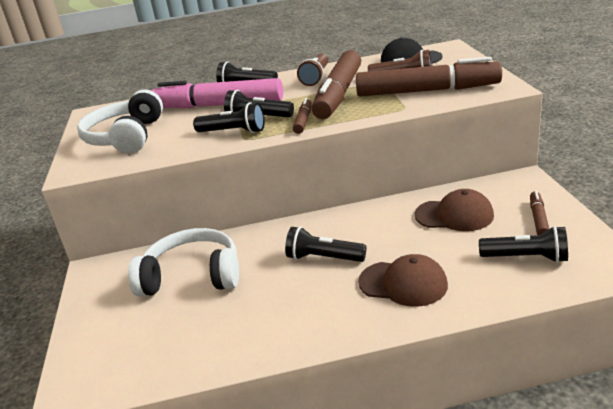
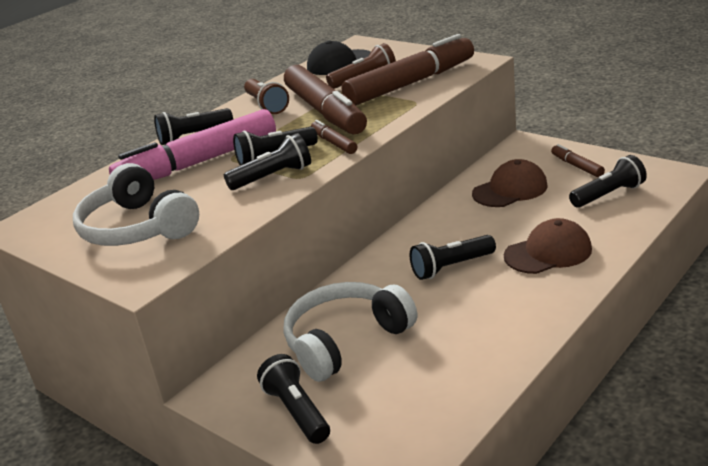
camera: 40 degrees left, 0 degrees up
none -> black flashlight [257,354,330,444]

